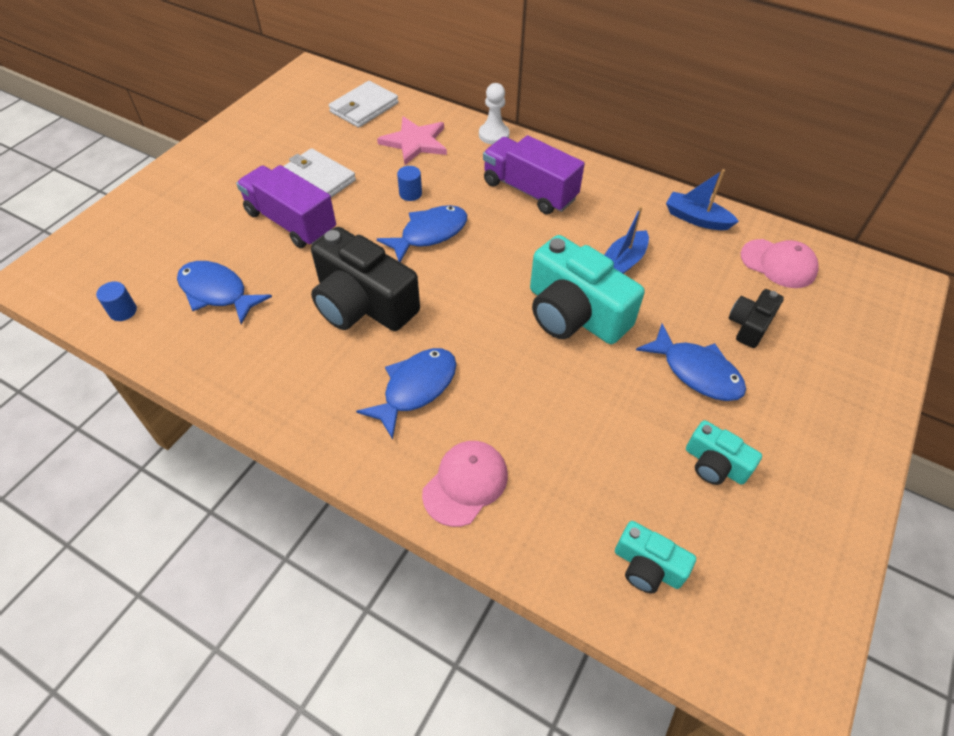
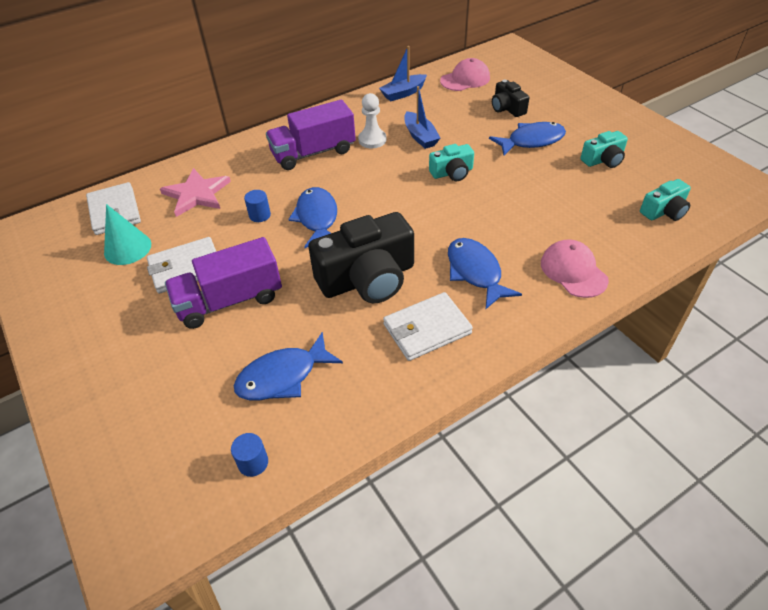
camera: 60 degrees left, 5 degrees down
white pawn [479,83,509,145] -> white pawn moved to [358,93,386,148]
turquoise camera [530,235,645,344] -> turquoise camera [429,144,474,181], size x0.51
none -> turquoise cone [104,204,151,265]
none -> white wallet [383,292,473,361]

